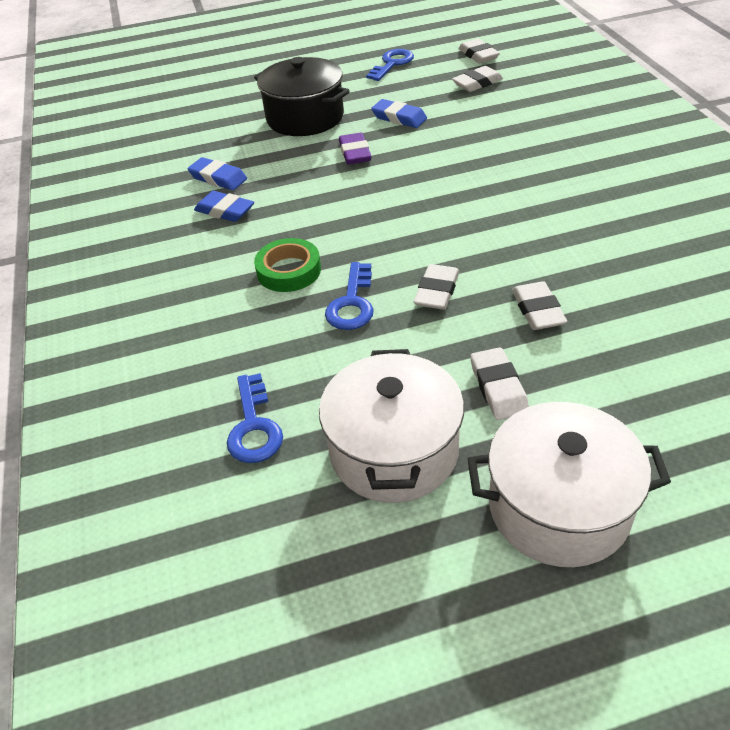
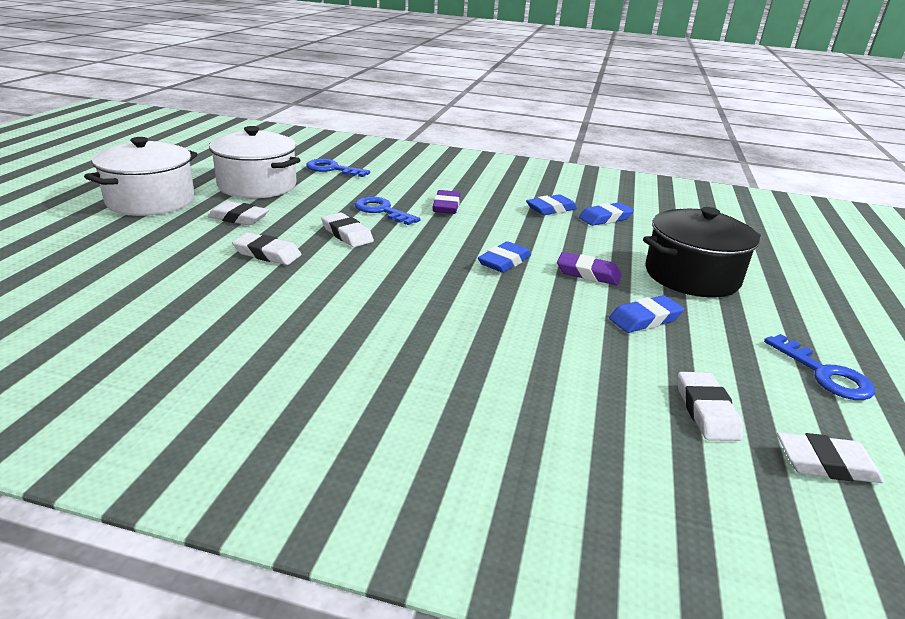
camera: 115 degrees right, 15 degrees down
green tape [254,238,321,292] -> purple eraser [432,190,460,214]
none -> blue eraser [478,241,531,273]

